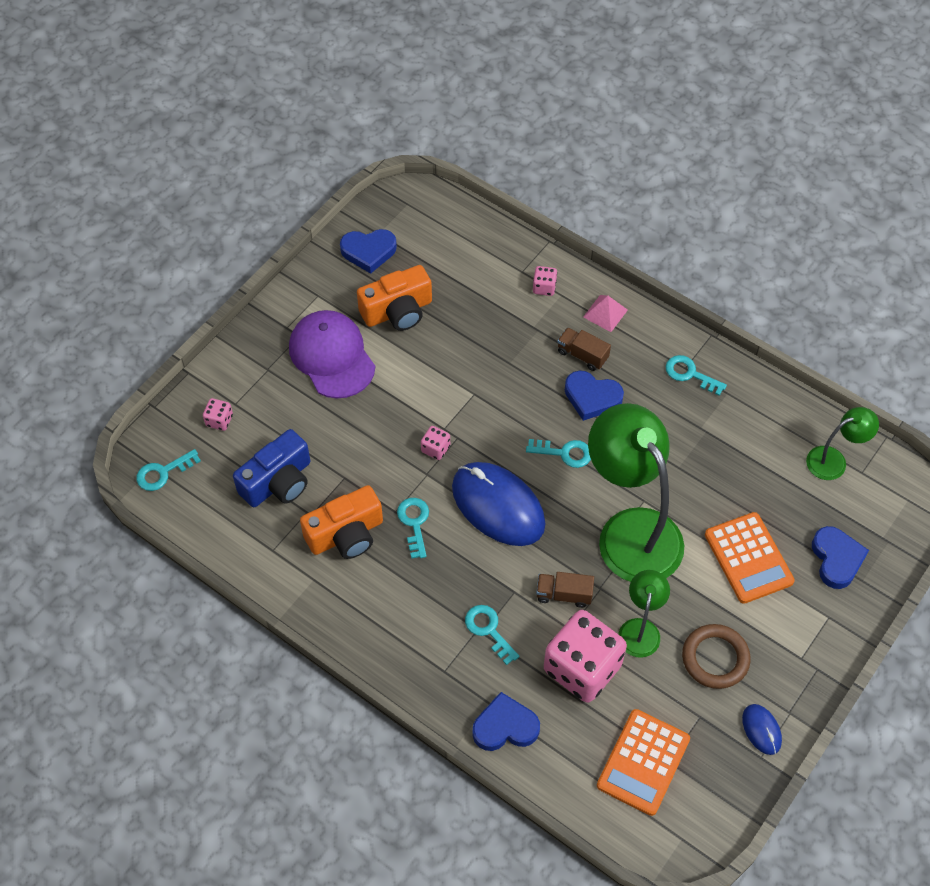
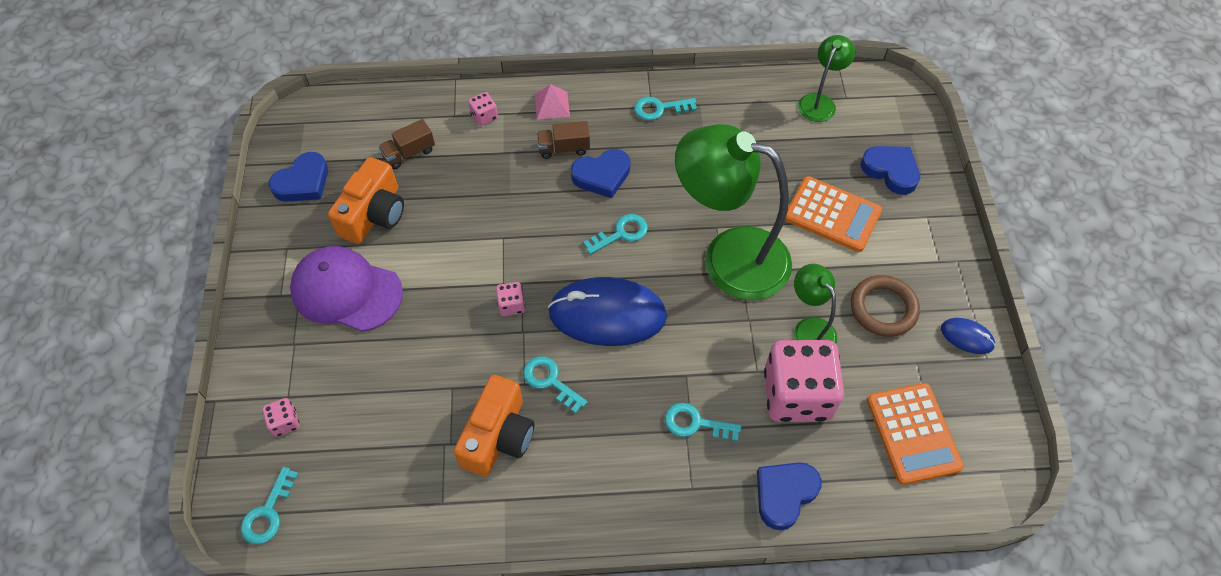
camera: 40 degrees left, 0 degrees up
blue camera [233,429,310,507] -> none
brown truck [536,572,594,608] -> brown truck moved to [378,119,435,169]

